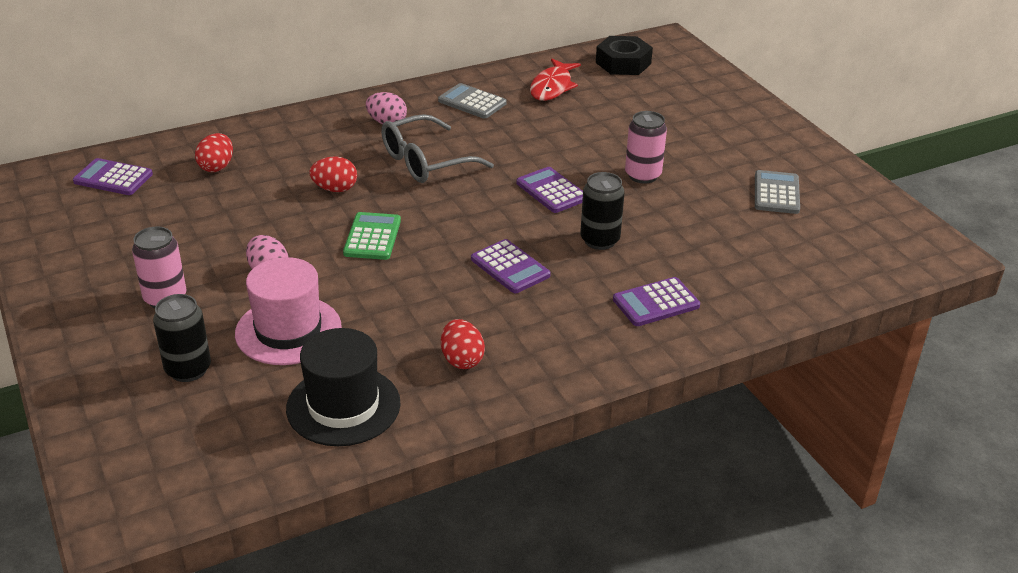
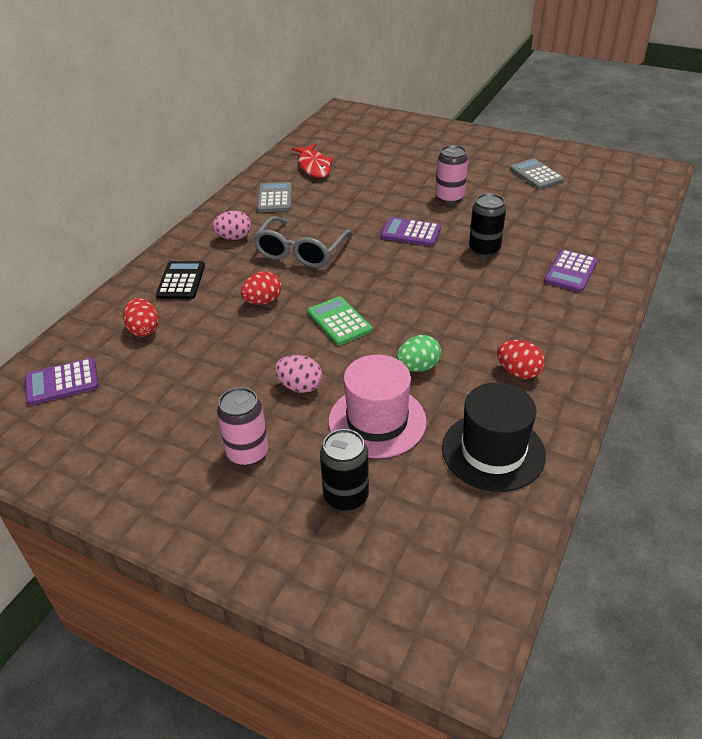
camera: 35 degrees left, 5 degrees up
grey calculator [438,83,507,118] -> grey calculator turned 90 degrees clockwise [257,182,292,212]
purple calculator [471,239,551,293] -> none
black nut [596,36,653,75] -> none
none -> black calculator [156,261,205,299]
none -> green egg [396,335,441,372]

